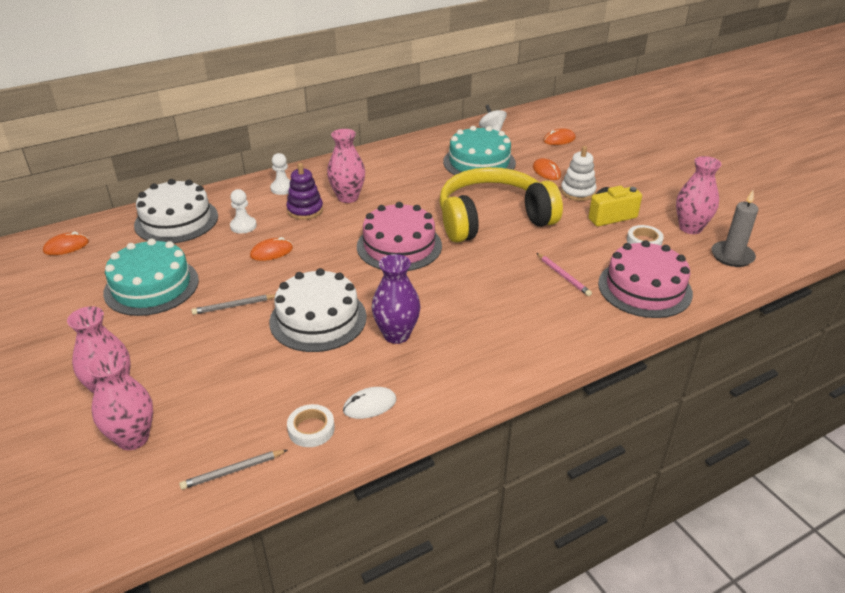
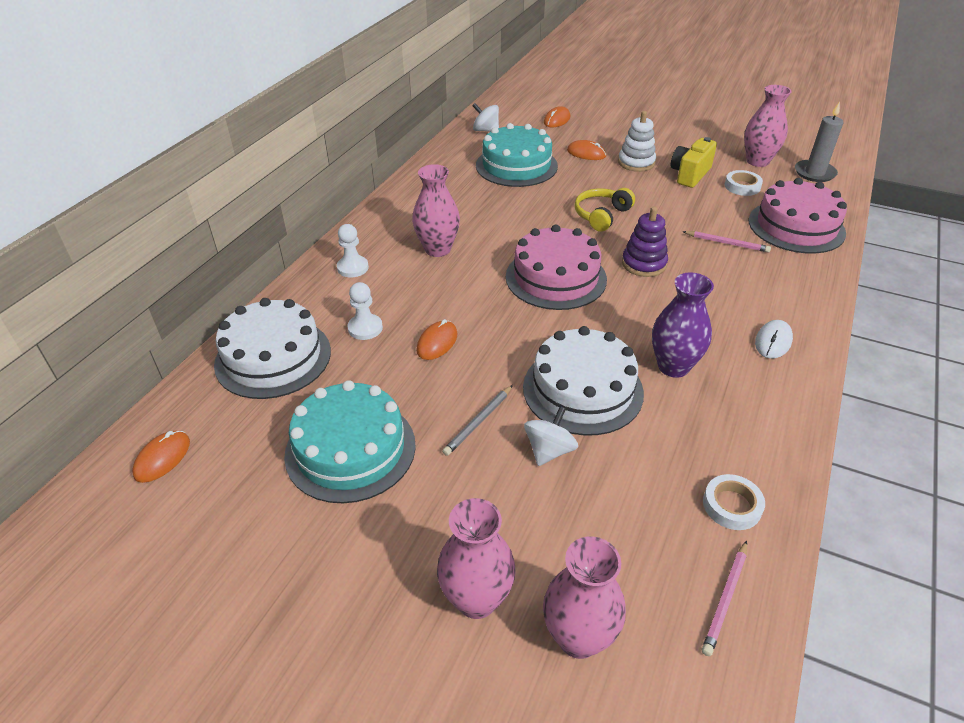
camera: 35 degrees left, 5 degrees up
grey pencil [179,450,287,490] -> pink pencil [702,541,747,656]
purple stacking toy [286,163,323,220] -> purple stacking toy moved to [622,207,668,277]
white mouse [343,387,397,419] -> white mouse moved to [755,320,793,359]
yellow headphones [440,167,563,243] -> yellow headphones [575,188,635,232], size x0.46
none -> white spinning top [524,406,578,466]

